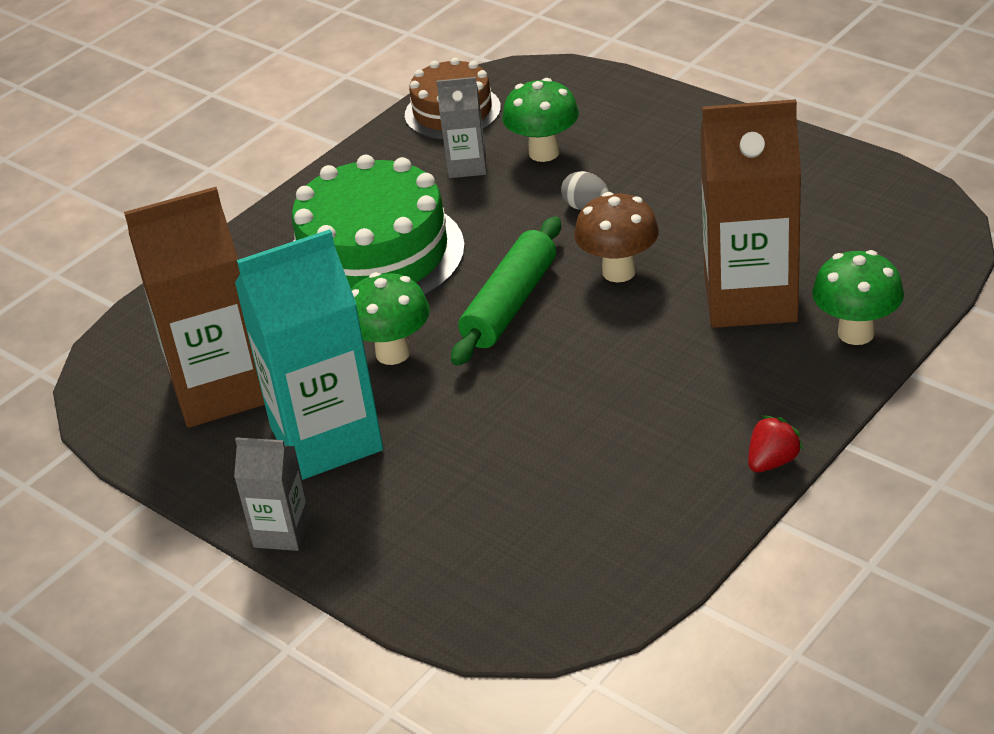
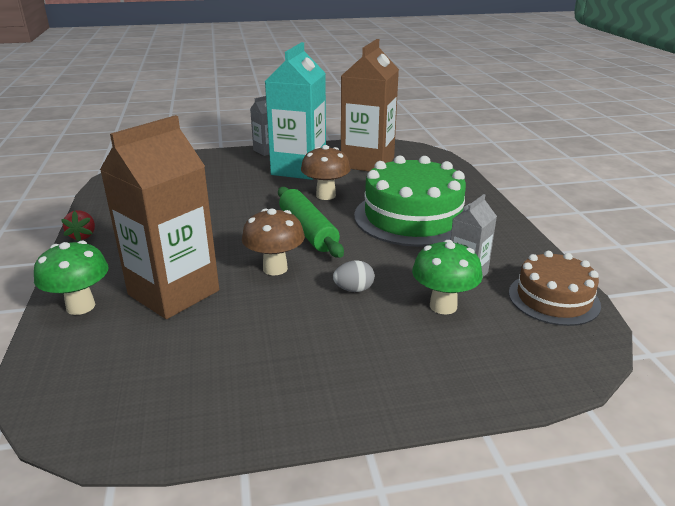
camera: 125 degrees right, 10 degrees down
green mushroom [351,272,430,365] -> brown mushroom [301,145,351,200]

